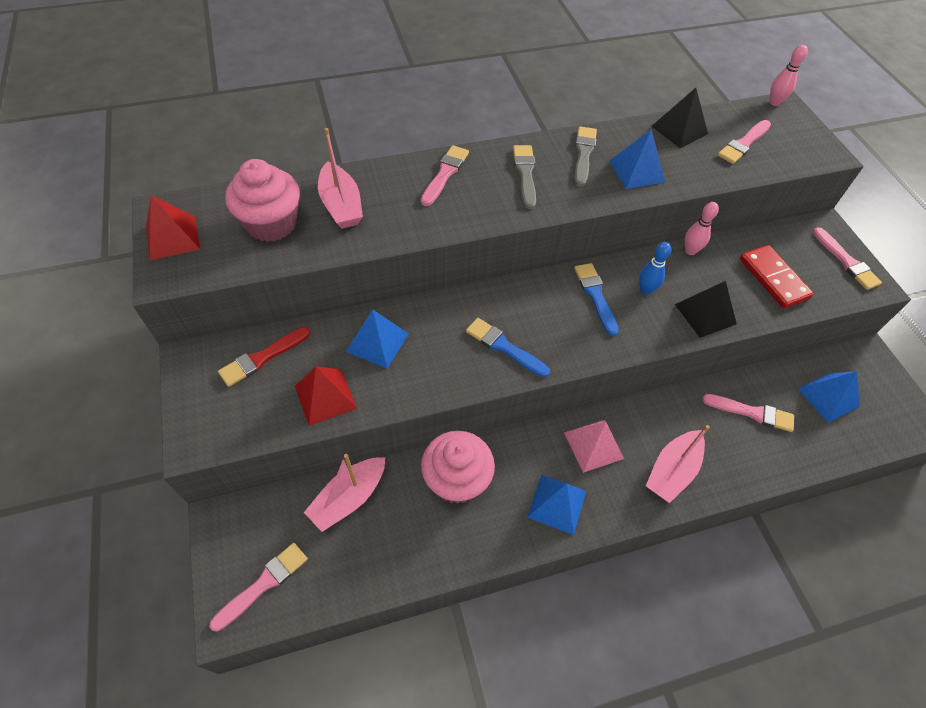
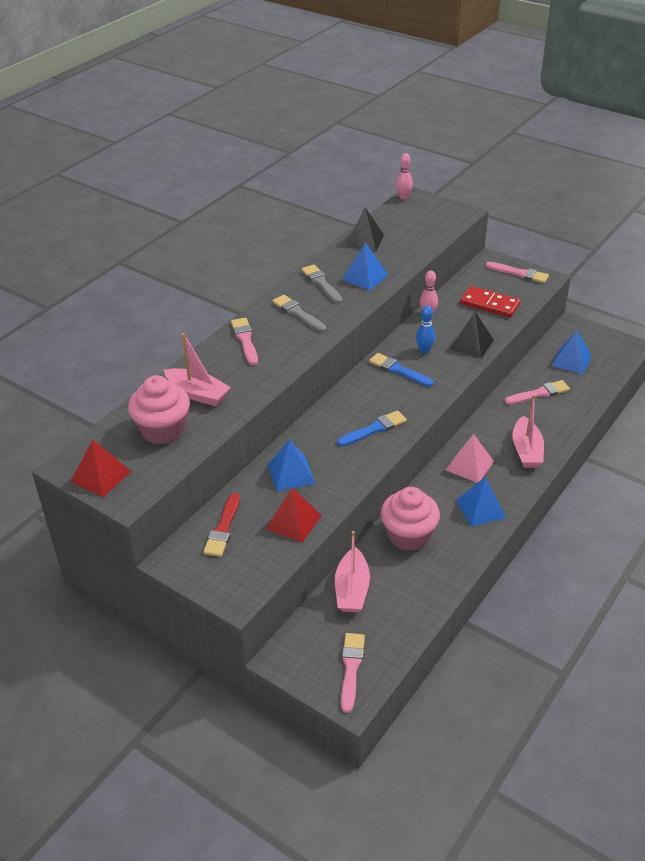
camera: 35 degrees left, 15 degrees down
blue brush [466,318,550,378] -> blue brush turned 150 degrees clockwise [337,410,407,446]
pink brush [718,120,771,164] -> none

